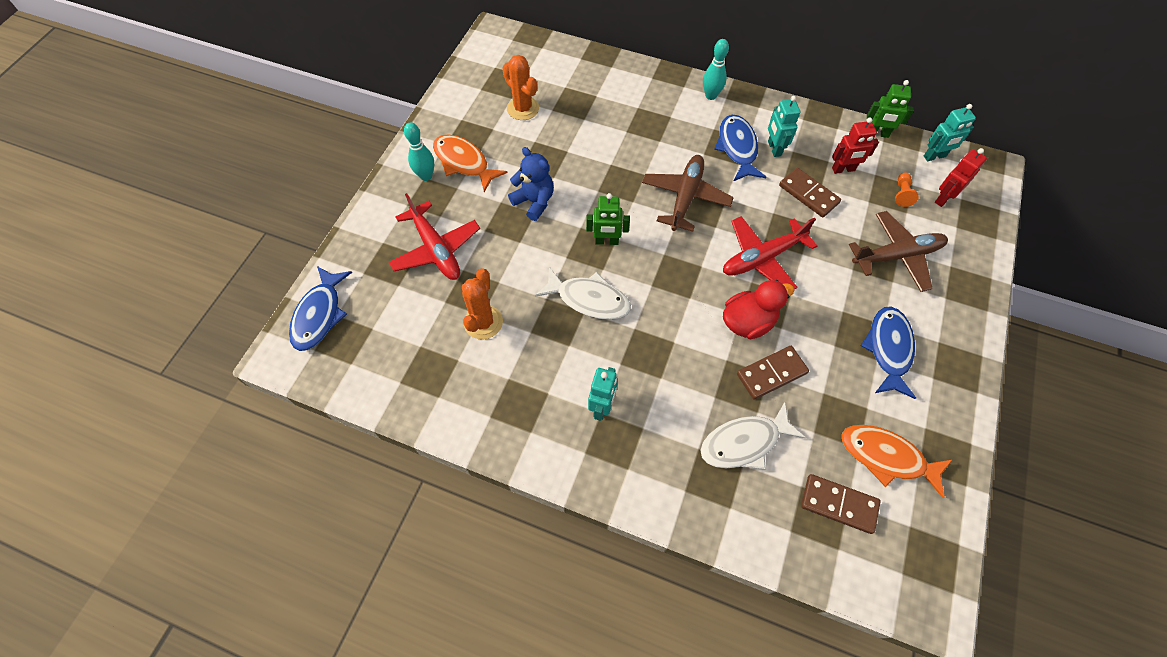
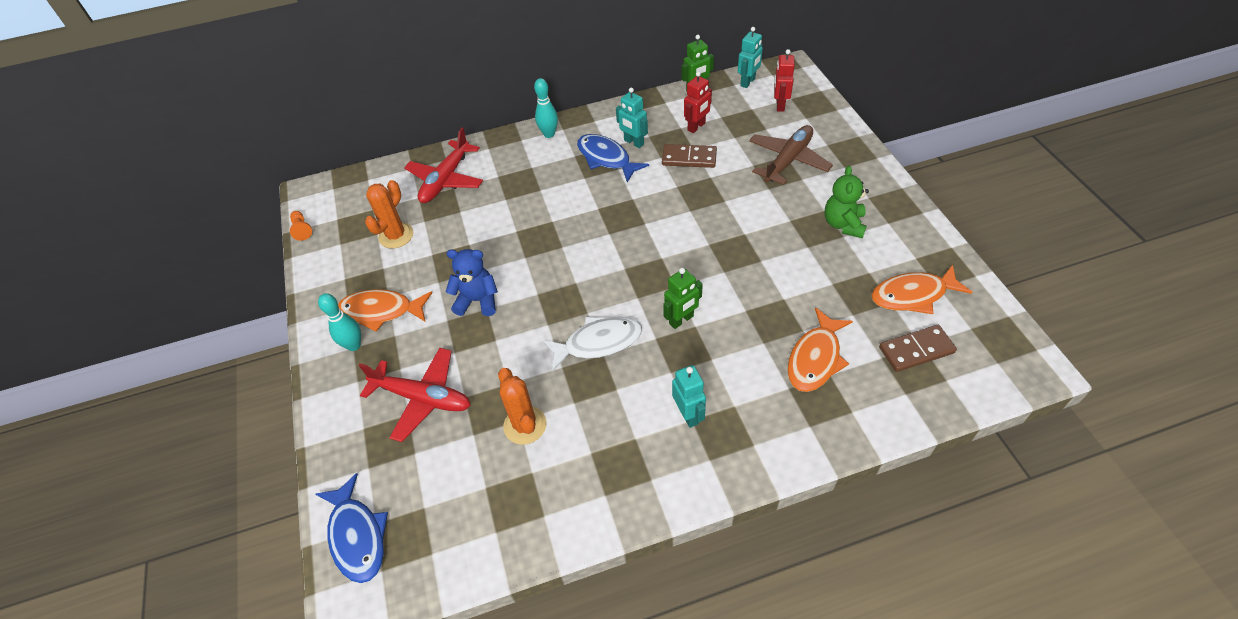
camera: 35 degrees left, 10 degrees down
orange cactus [502,55,539,120] -> orange cactus turned 75 degrees counterclockwise [365,180,413,249]
green robot [586,193,630,245] -> green robot moved to [663,268,703,329]
brown plane [642,155,734,231] -> none
white fish [700,402,806,470] -> orange fish [788,308,853,392]
red plane [723,216,817,289] -> red plane moved to [404,127,483,203]
red duck [723,280,794,339] -> none
brown domino [737,346,809,400] -> none
blue fish [860,306,916,399] -> green teddy bear [824,166,869,238]
orange pawn [895,173,919,207] -> orange pawn moved to [290,211,312,241]

